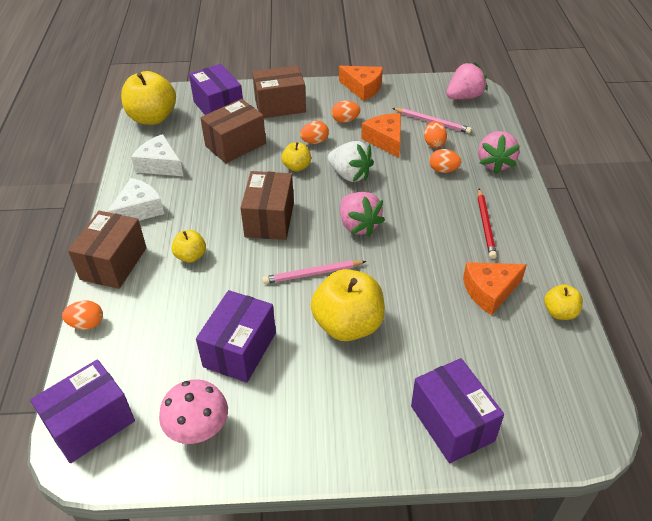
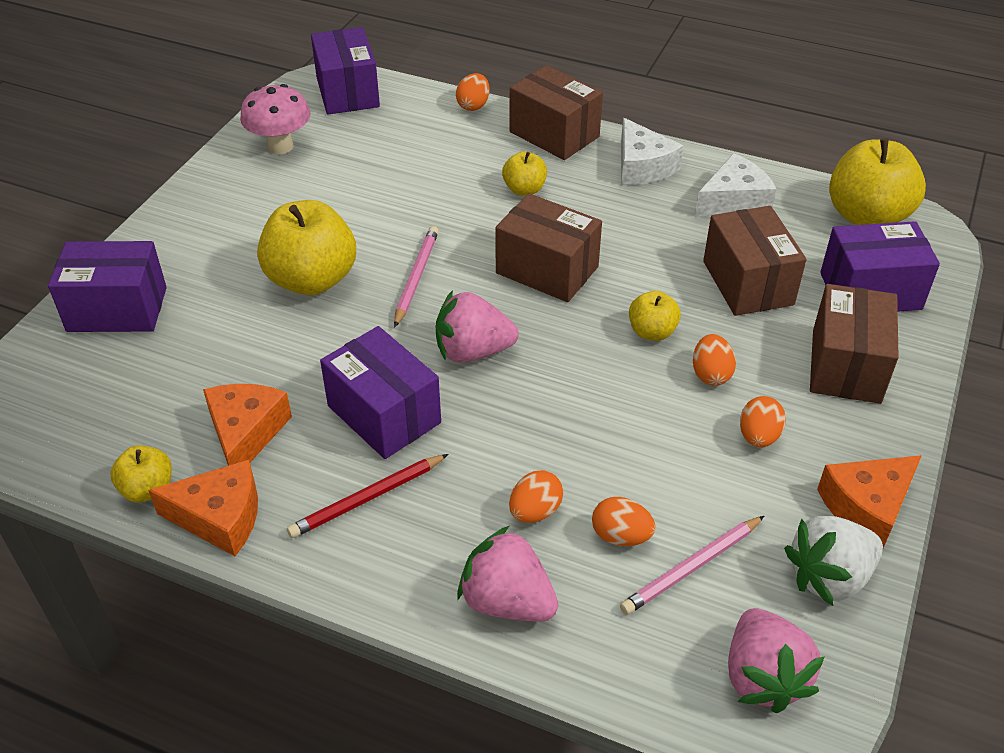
camera: 115 degrees right, 0 degrees up
purple box [196,290,276,383] -> purple box moved to [320,326,441,459]
white strawberry [328,141,374,182] -> white strawberry moved to [784,516,883,606]
orange cheese [361,113,401,158] -> orange cheese moved to [148,460,258,556]
red pencil [478,189,497,259] -> red pencil turned 60 degrees counterclockwise [287,454,448,538]

